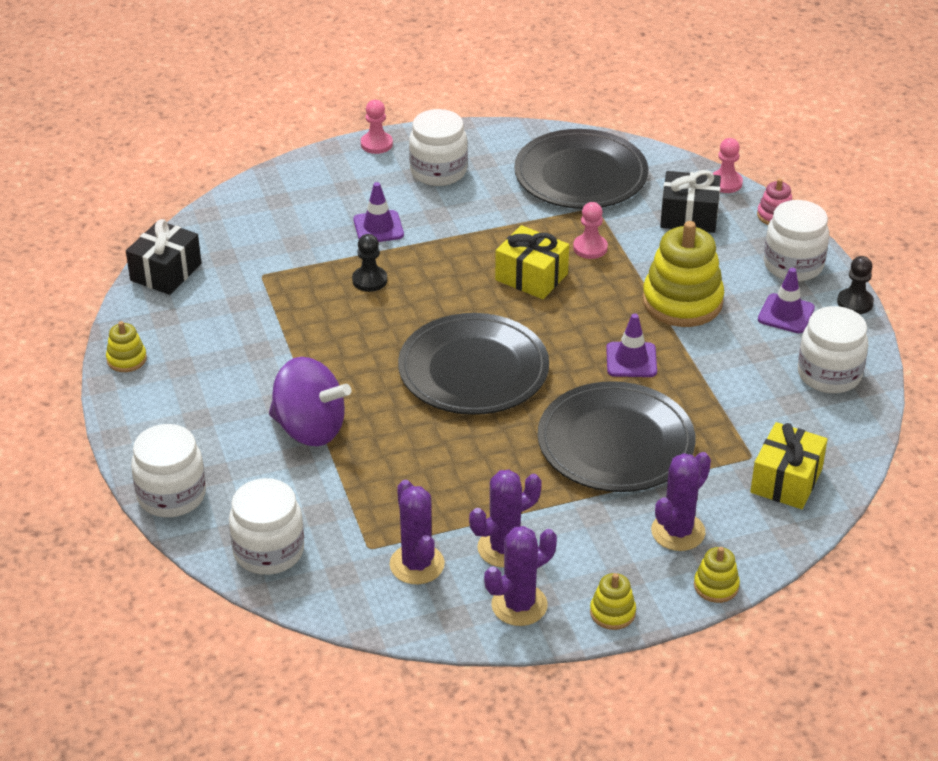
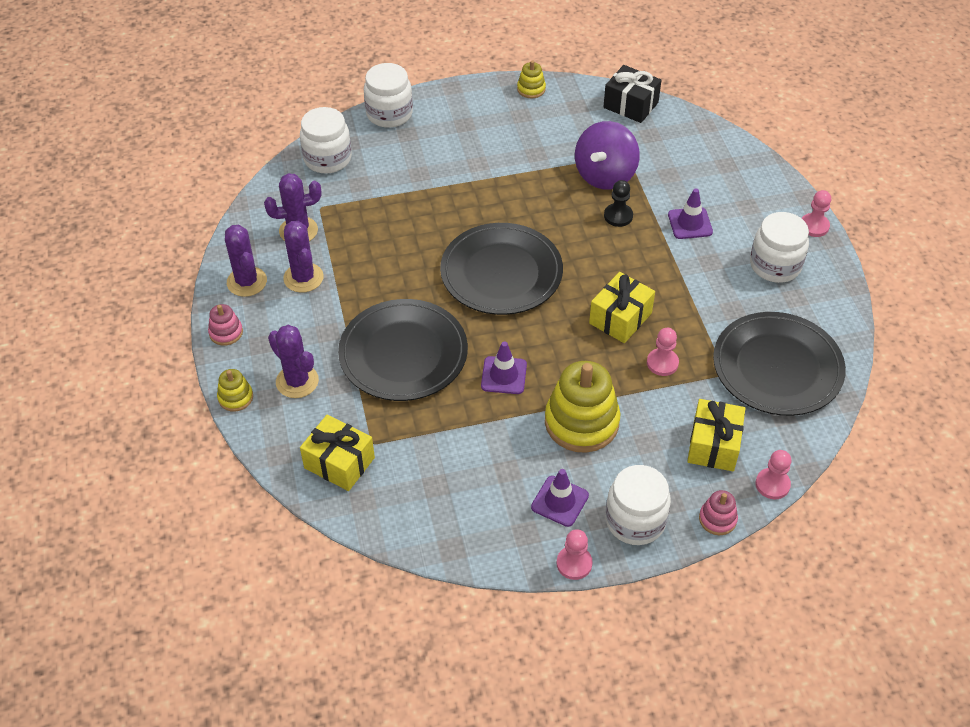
camera: 95 degrees right, 10 degrees up
purple spinning top [269,357,351,446] -> purple spinning top moved to [575,121,640,189]
yellow stacking toy [590,573,636,630] -> pink stacking toy [208,304,243,346]
black gift [660,170,721,233] -> yellow gift [687,399,746,471]
white jar [798,306,868,393] -> none
black pawn [837,256,874,314] -> pink pawn [556,529,593,580]

